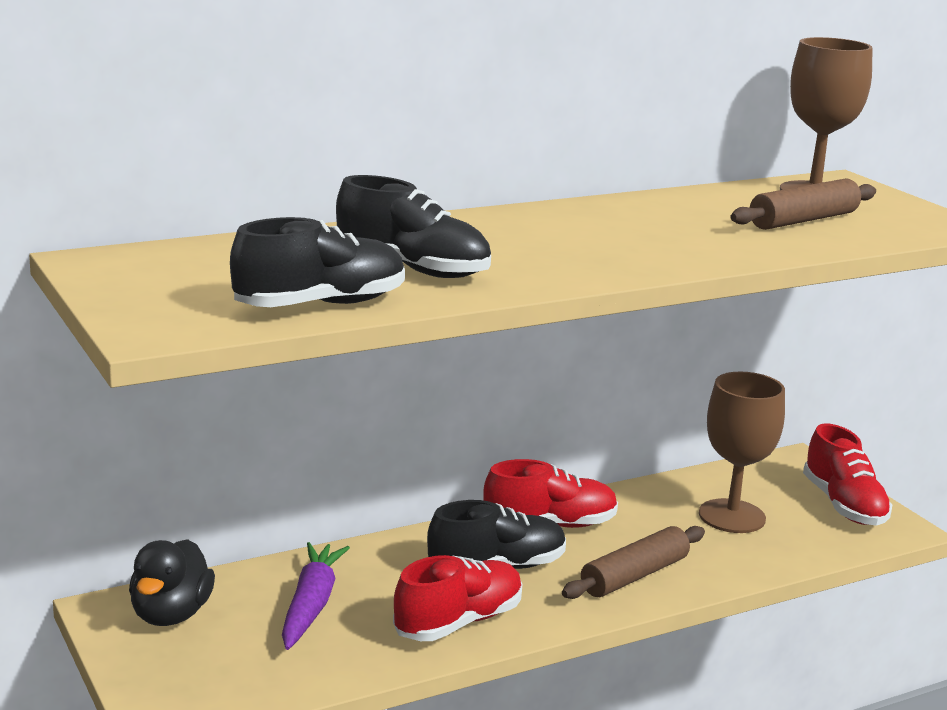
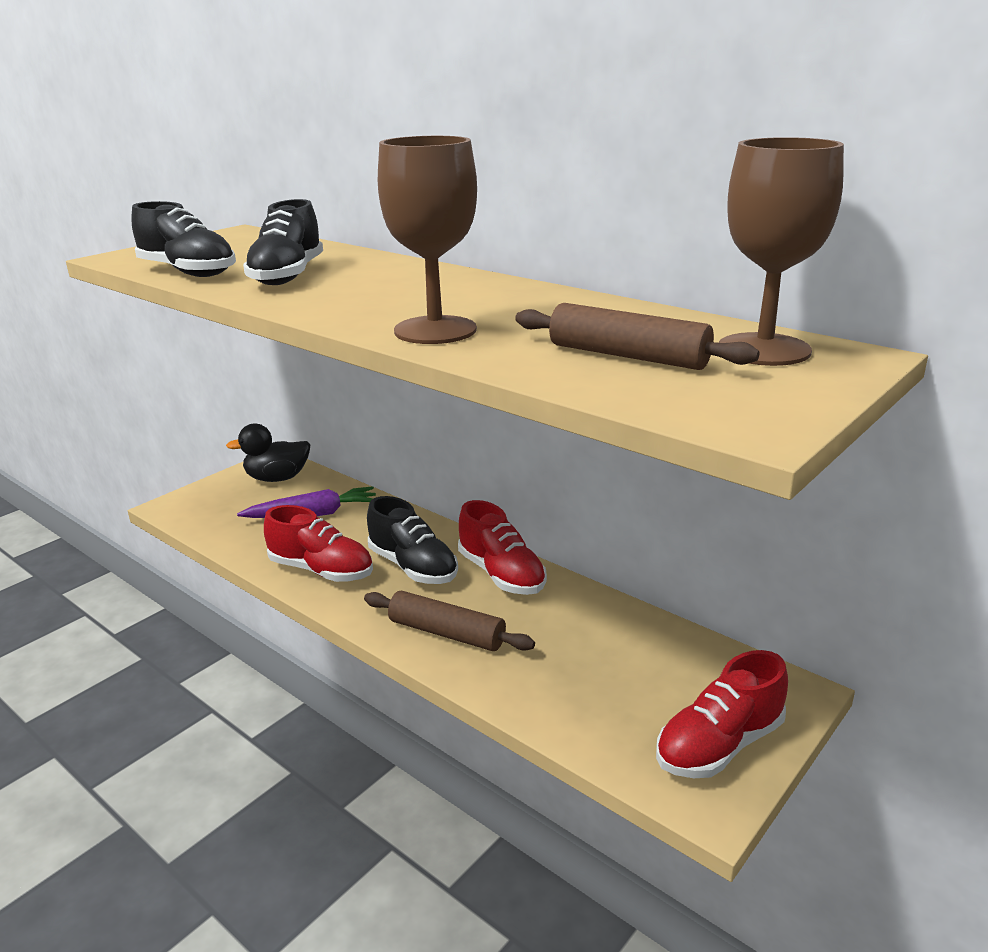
camera: 70 degrees right, 5 degrees up
brown goblet [699,372,785,533] -> brown goblet moved to [378,136,477,344]

